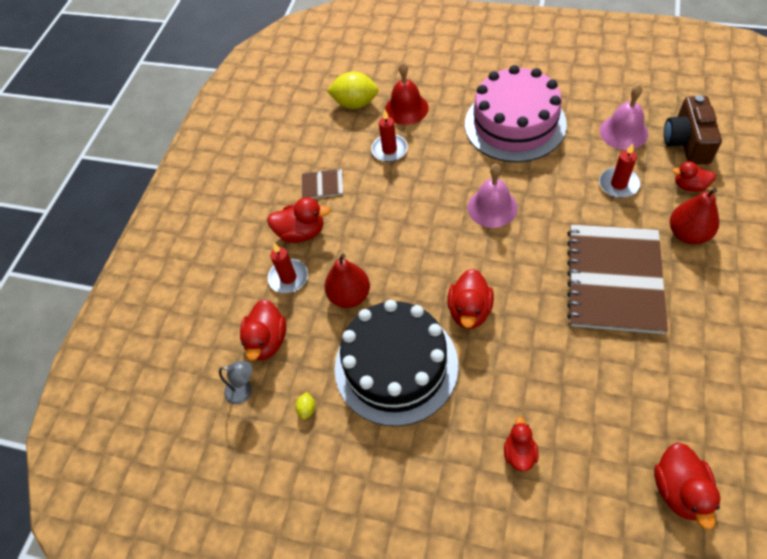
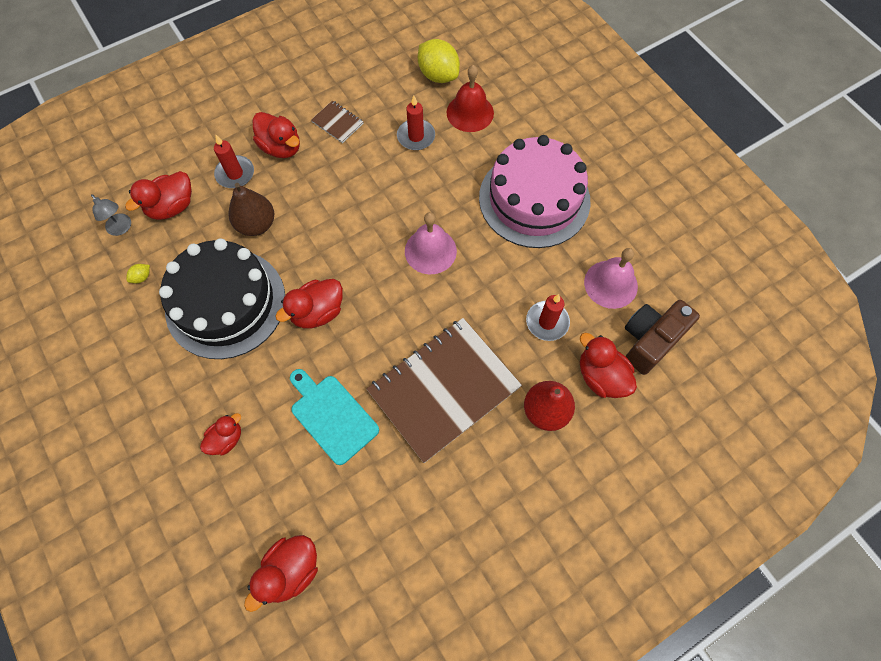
camera: 35 degrees right, 10 degrees up
red pear [324,253,370,308] -> brown pear [228,183,274,236]
red duck [672,162,716,192] -> red duck [580,333,637,398], size x1.54
none -> turquoise cutting board [290,369,379,465]

